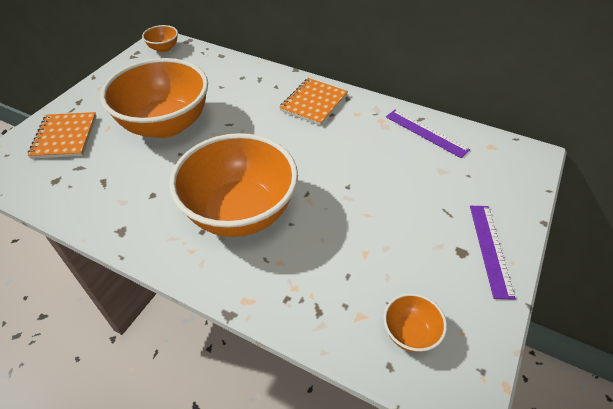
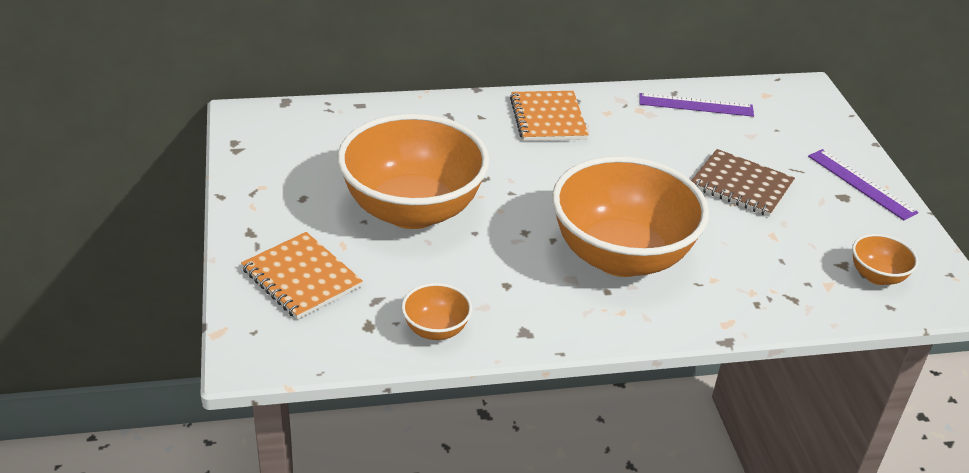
camera: 40 degrees left, 10 degrees down
orange bowl [142,25,178,52] -> orange bowl moved to [402,283,472,340]
none -> brown notebook [691,149,795,217]

